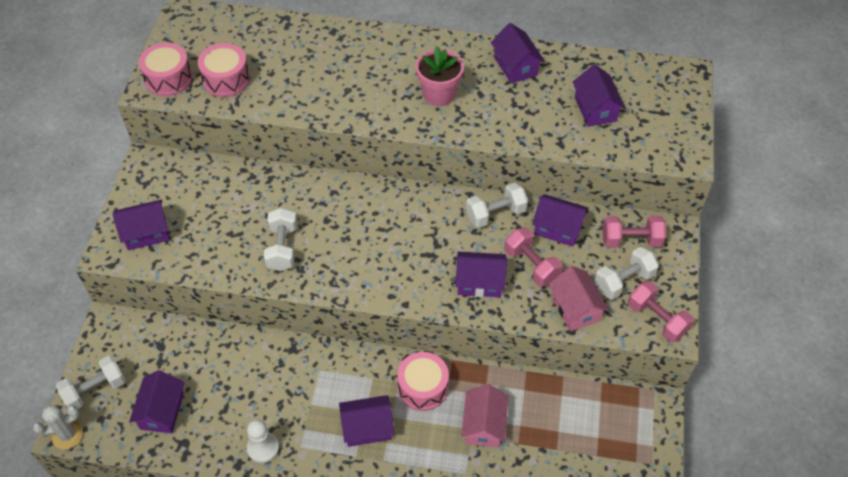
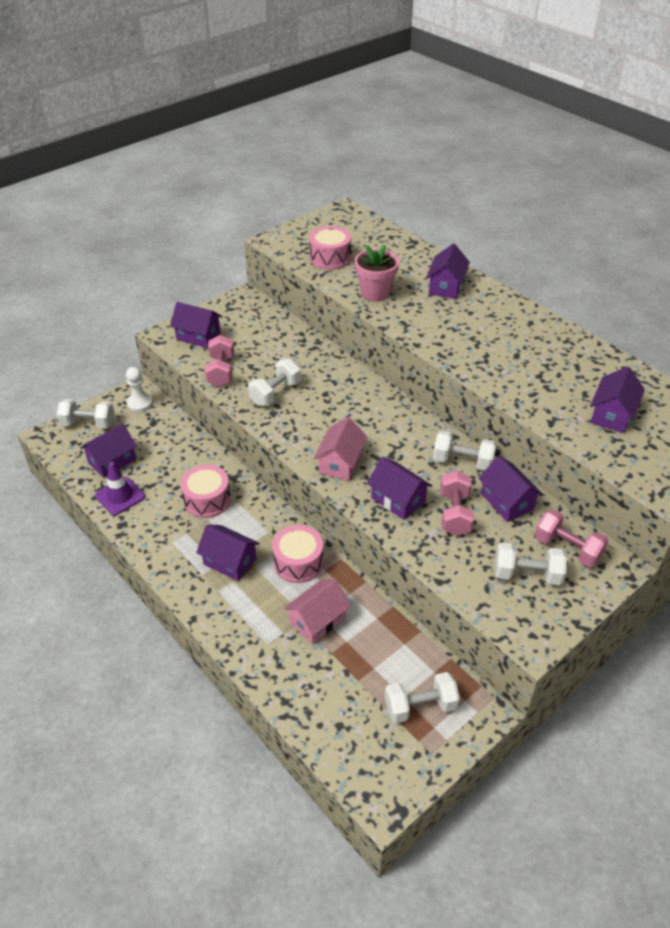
camera: 40 degrees right, 10 degrees down
white cactus [33,405,83,449] -> none
pink drum [139,43,192,96] -> pink drum moved to [180,465,231,518]
white pawn [247,419,279,463] -> white pawn moved to [126,367,153,412]
pink flower pot [416,46,464,106] -> pink flower pot moved to [355,244,399,302]
purple house [491,23,545,84] -> purple house moved to [426,243,470,299]
pink house [549,266,609,331] -> pink house moved to [314,417,368,481]
pink dumbbell [628,281,694,342] -> pink dumbbell moved to [205,335,234,387]
none -> purple traffic cone [95,462,145,516]
none -> white dumbbell [385,672,460,723]

